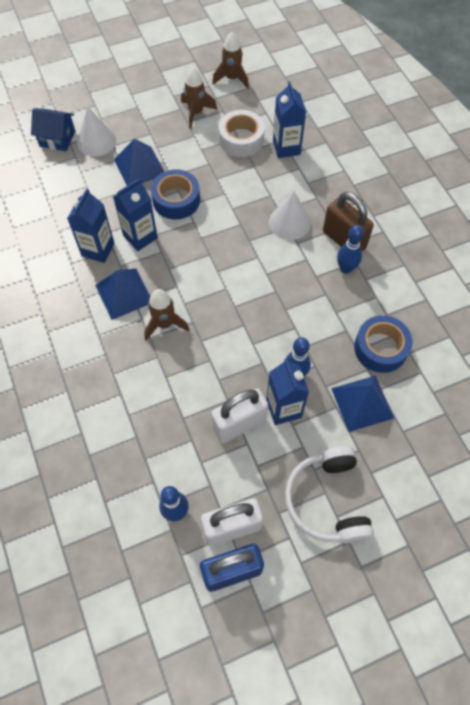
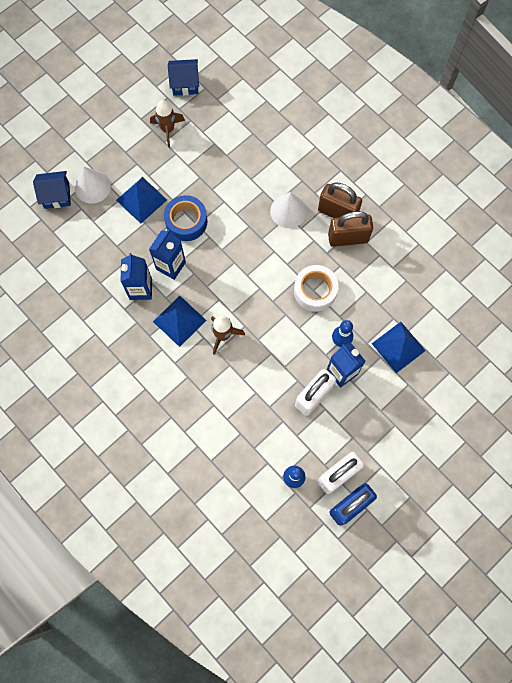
camera: 20 degrees left, 10 degrees up
brown rocket [212,32,249,89] -> blue house [168,59,199,96]
white tape [219,110,265,157] -> white tape moved to [294,265,339,312]
blue carton [273,81,306,158] -> none
white headphones [285,446,374,544] -> none
blue bowling pin [337,225,364,274] -> brown padlock [328,211,373,247]
blue tape [354,315,413,373] -> none

